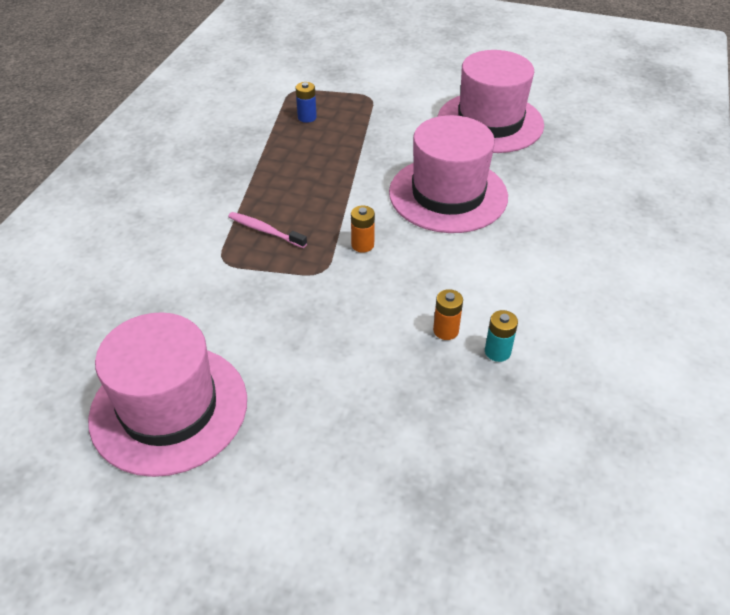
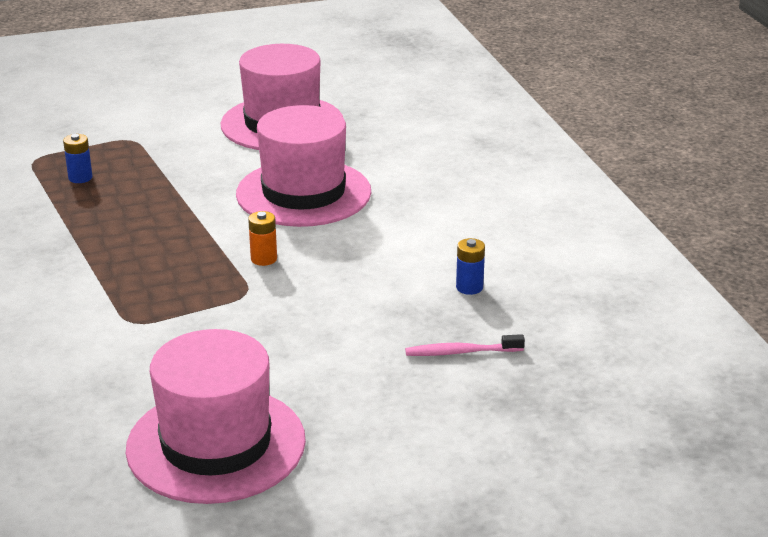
camera: 35 degrees left, 15 degrees down
pink toothbrush [228,212,307,248] -> pink toothbrush moved to [405,334,525,356]
orange battery [433,289,463,340] -> none
turquoise battery [485,310,518,362] -> blue battery [456,238,485,295]

